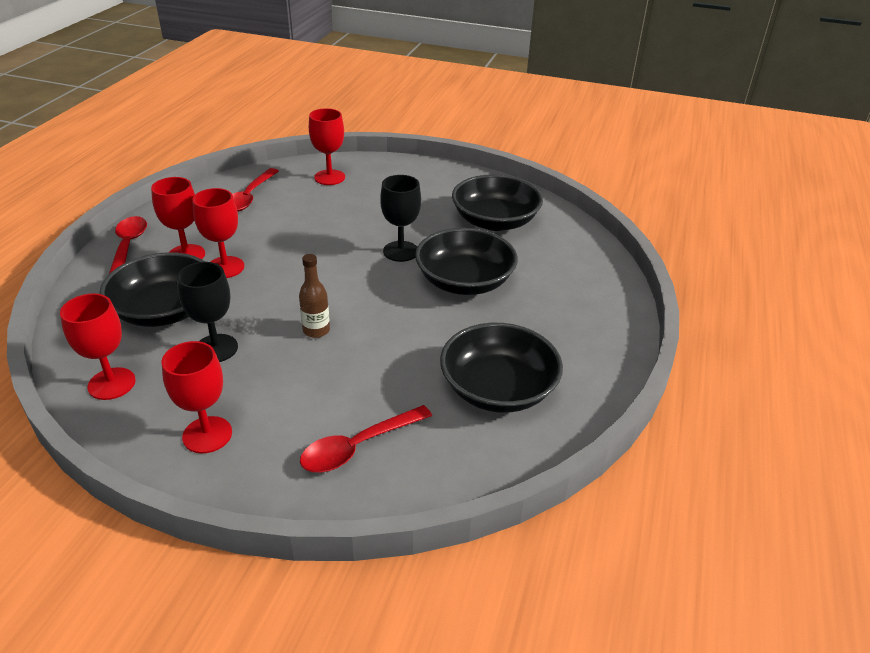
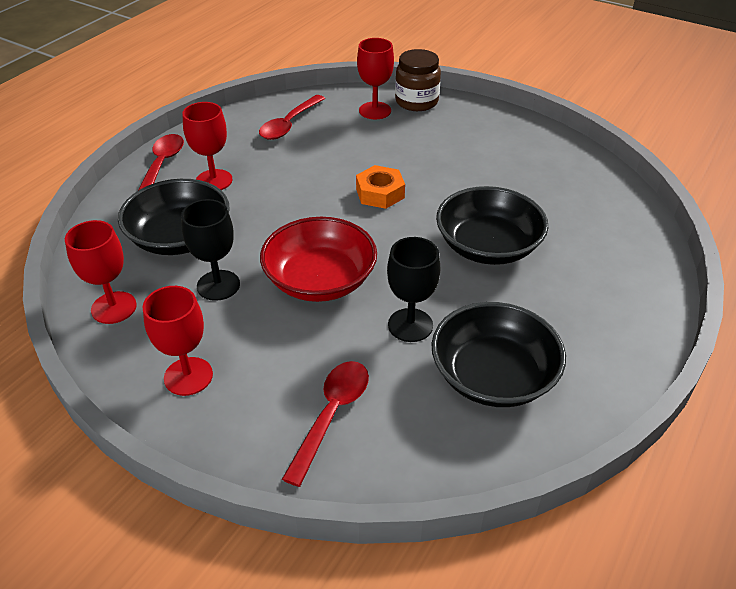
camera: 15 degrees right, 5 degrees up
red goblet [192,188,244,278] -> none
brown bottle [299,254,330,338] -> red bowl [260,217,377,302]
red spoon [300,405,432,472] -> red spoon turned 135 degrees clockwise [282,361,369,487]
black goblet [380,175,421,262] -> black goblet moved to [387,237,440,342]
black bowl [452,174,543,231] -> none
none -> orange nut [356,165,405,209]
none -> brown jar [395,49,441,111]

